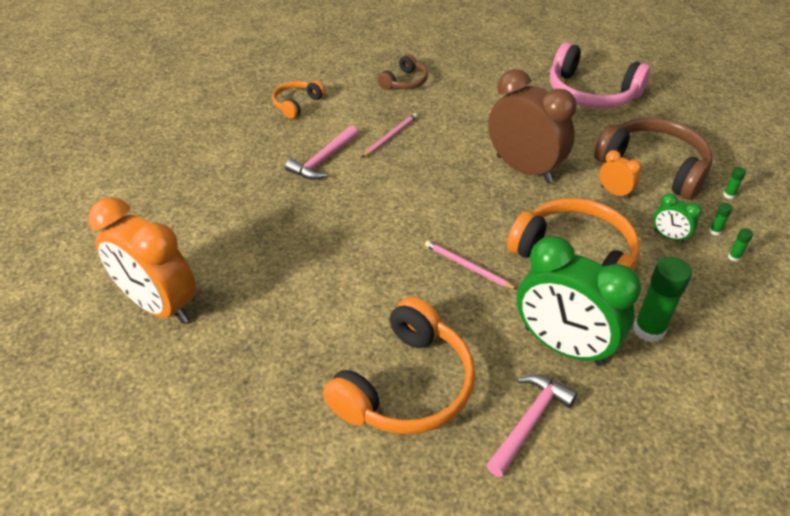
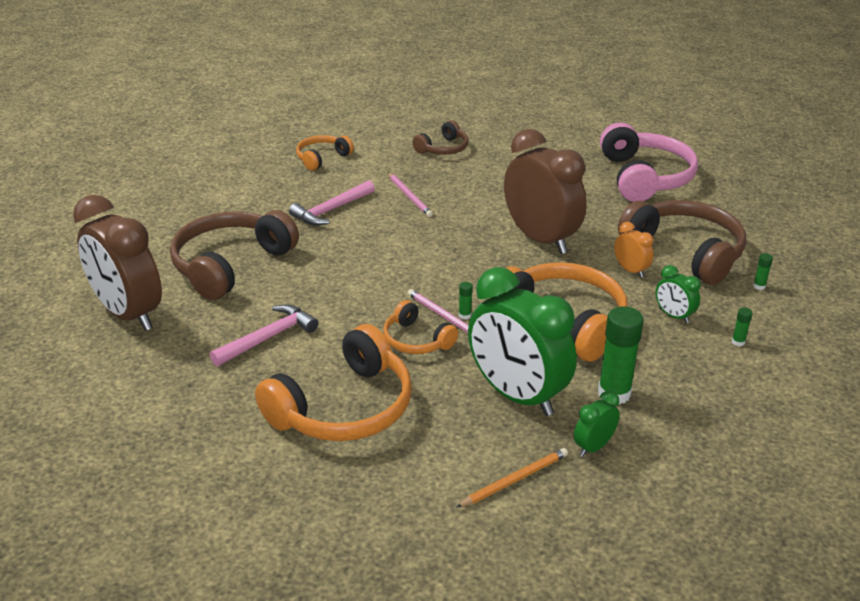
camera: 10 degrees right, 10 degrees down
orange clock [89,198,196,324] -> brown clock [73,195,162,331]
pink pencil [362,113,417,157] -> pink pencil turned 105 degrees clockwise [388,172,433,217]
pink hammer [486,375,577,477] -> pink hammer moved to [210,304,318,366]
pink headphones [550,42,651,108] -> pink headphones turned 135 degrees counterclockwise [600,122,698,202]
green glue stick [709,203,733,236] -> green glue stick moved to [459,282,473,320]
none -> brown headphones [170,210,299,300]
none -> orange headphones [383,300,458,354]
none -> orange pencil [457,448,568,507]
none -> green clock [574,391,620,457]

